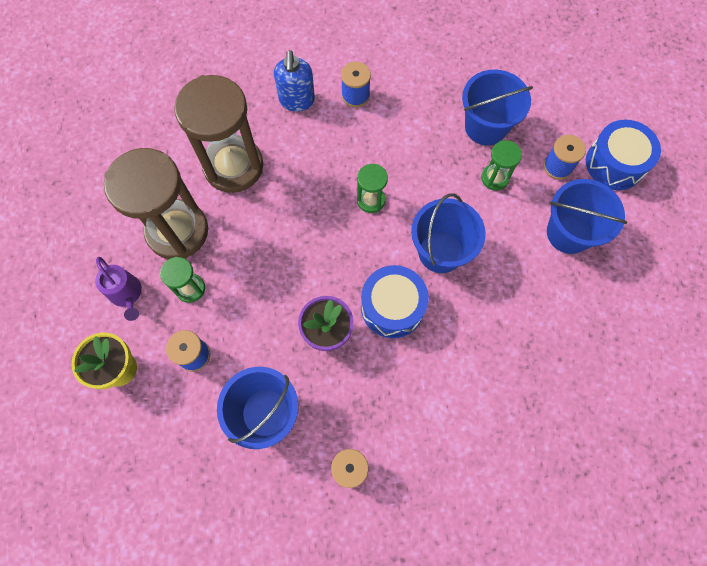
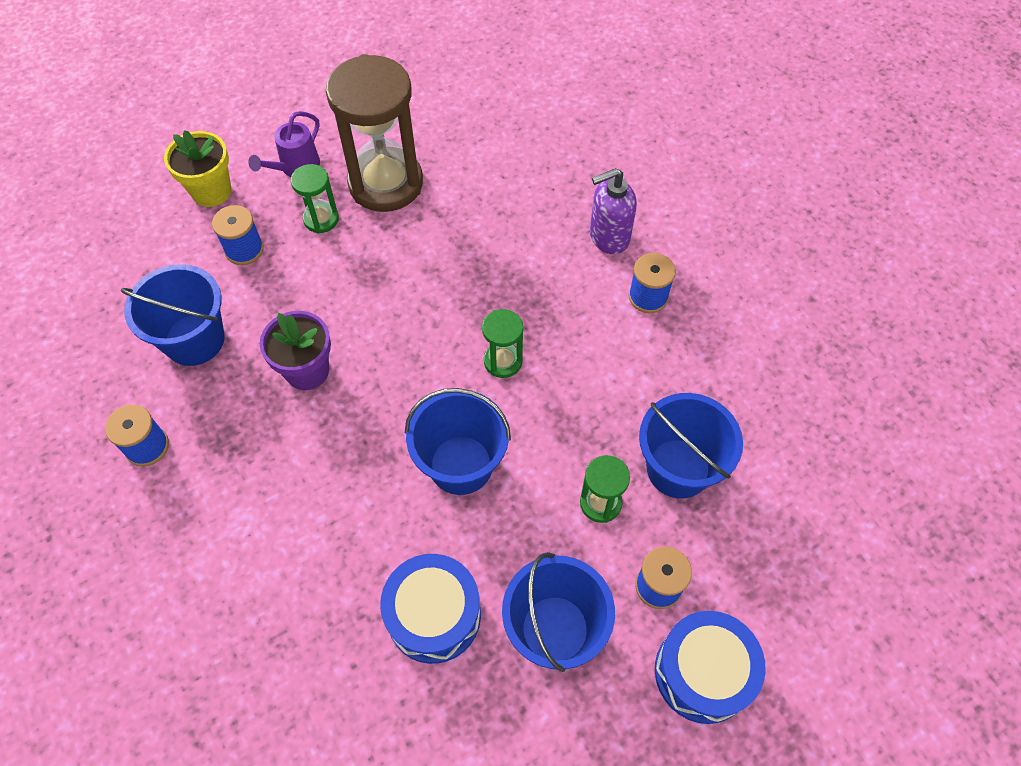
camera: 70 degrees right, 10 degrees down
brown hourglass [174,75,263,193] -> none
blue soap dispenser [274,50,315,111] -> purple soap dispenser [590,168,637,254]
blue drum [361,265,429,338] -> blue drum moved to [380,554,481,664]

